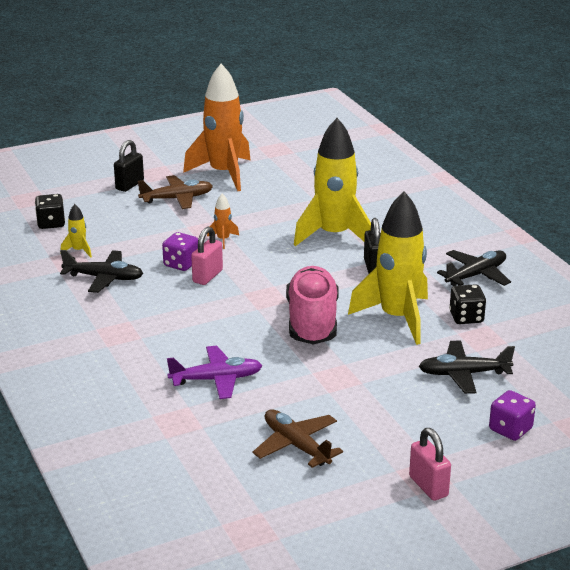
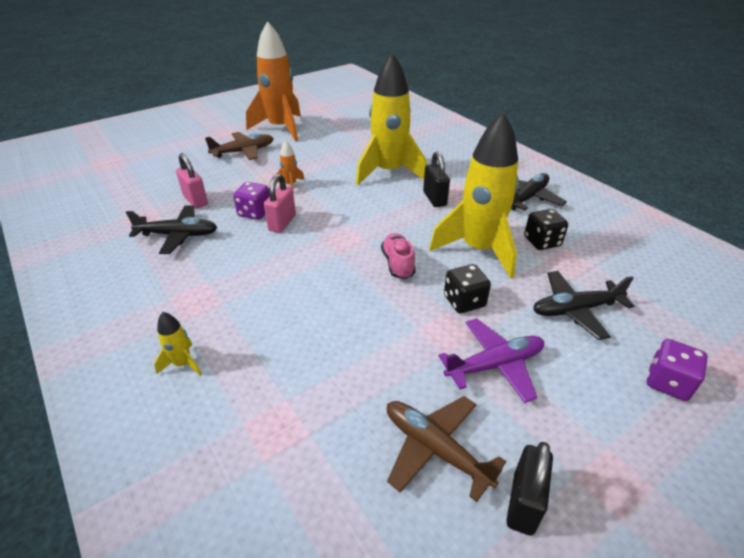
camera: 10 degrees left, 10 degrees up
black dice [35,194,65,229] -> black dice moved to [444,264,491,313]
yellow rocket [60,204,92,258] -> yellow rocket moved to [154,312,202,376]
black padlock [114,140,144,192] -> black padlock moved to [506,442,553,536]
purple plane [167,346,262,399] -> purple plane moved to [439,318,544,403]
pink shoe [286,266,339,345] -> pink shoe [381,233,416,279], size x0.52
pink padlock [409,428,451,501] -> pink padlock moved to [176,153,208,208]

